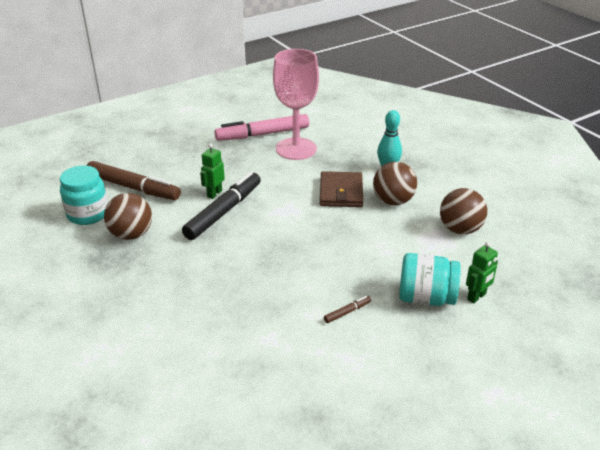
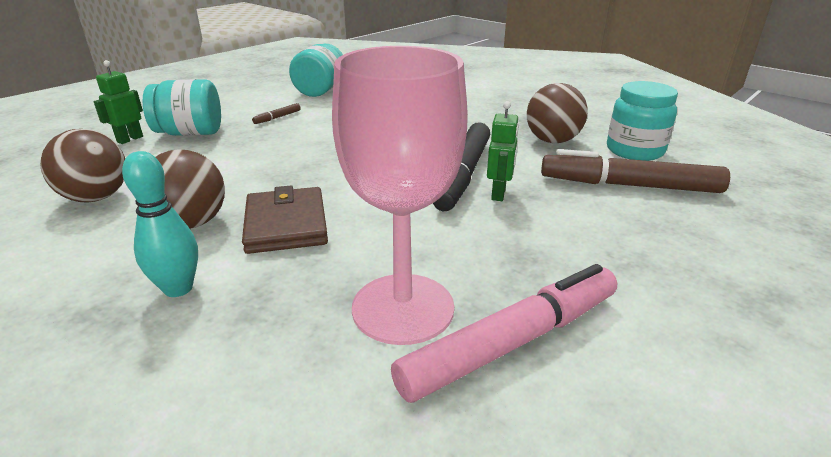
camera: 165 degrees right, 5 degrees down
none -> turquoise jar [289,44,343,97]

